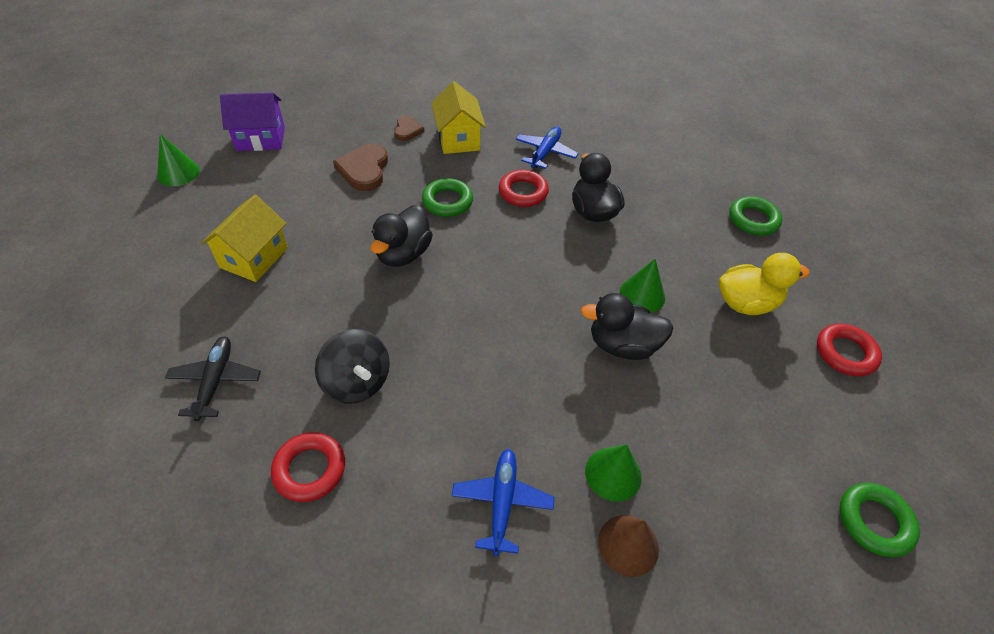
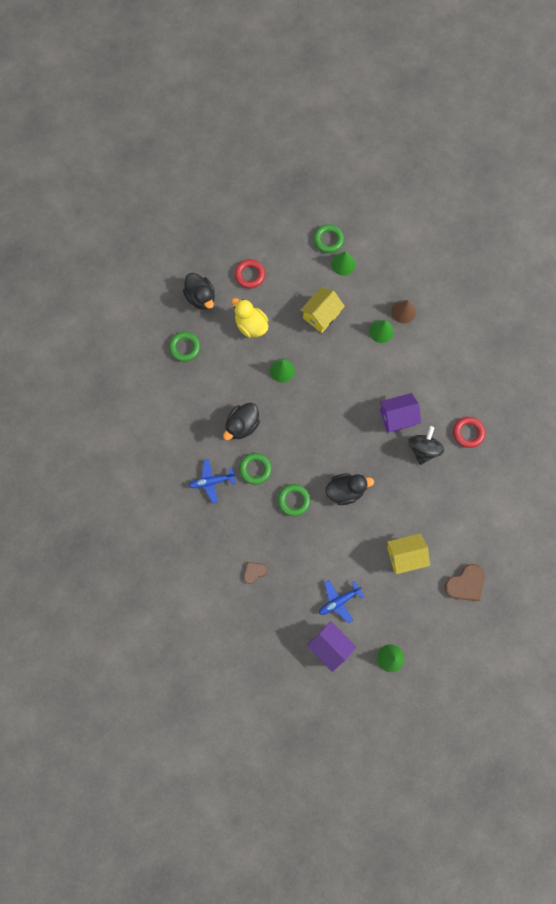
camera: 125 degrees left, 25 degrees up
black plane [165,336,261,421] -> none
brown heart [333,144,388,191] -> brown heart moved to [444,564,484,601]
yellow house [431,81,486,154] -> yellow house moved to [300,287,345,333]
blue plane [452,449,554,556] -> blue plane moved to [319,580,364,624]
red ring [499,170,549,207] -> green ring [239,453,272,485]
black duck [581,293,674,360] -> black duck moved to [183,273,215,310]
none -> green cone [331,251,356,276]
none -> purple house [380,393,421,433]

